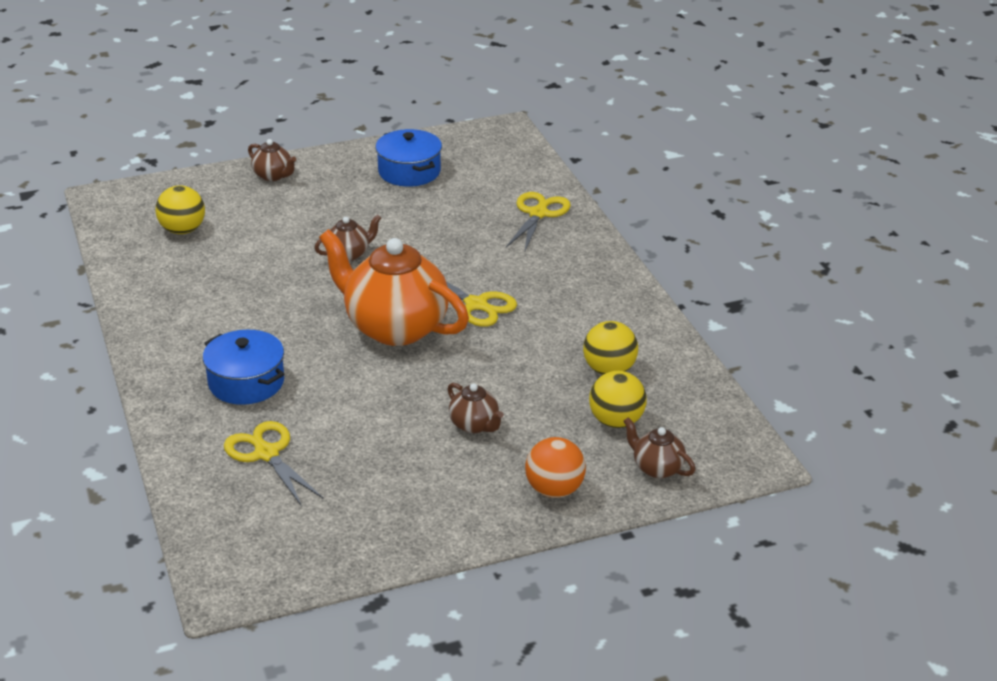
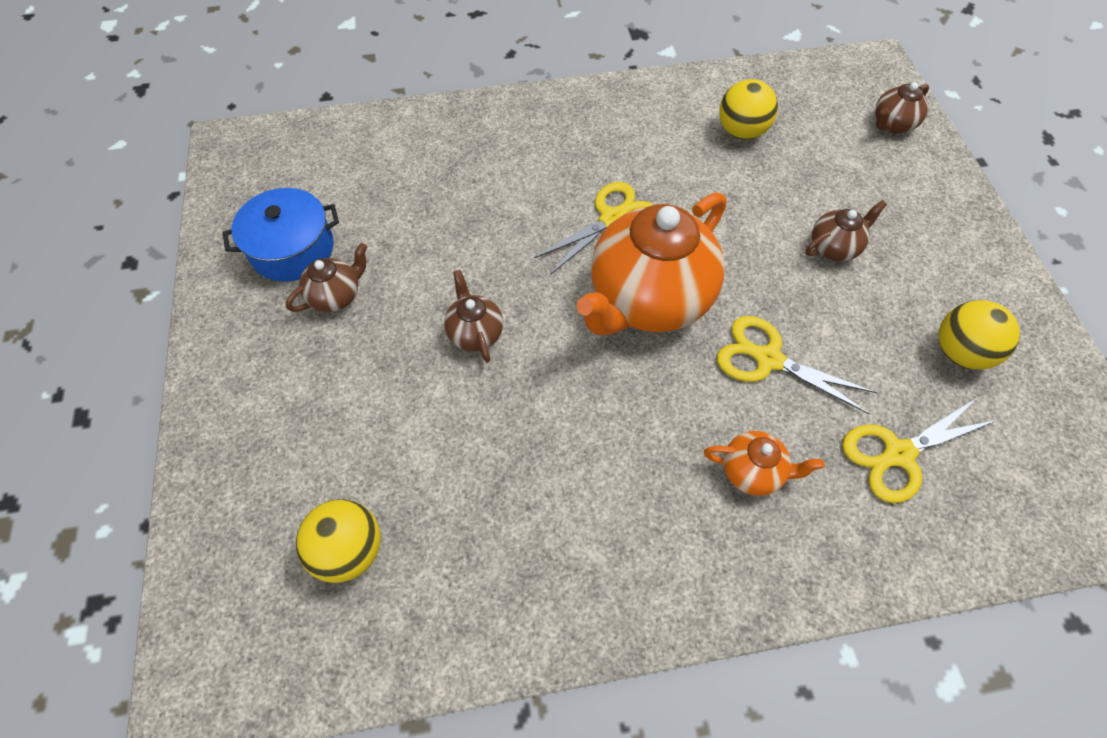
camera: 80 degrees left, 25 degrees up
blue pot [203,330,284,405] -> orange teapot [704,431,824,496]
brown teapot [248,139,296,181] -> brown teapot moved to [286,243,367,312]
yellow scissors [506,192,571,251] -> yellow scissors moved to [717,316,876,414]
orange ball [525,437,586,498] -> none
yellow ball [589,371,647,428] -> yellow ball moved to [938,300,1020,370]

